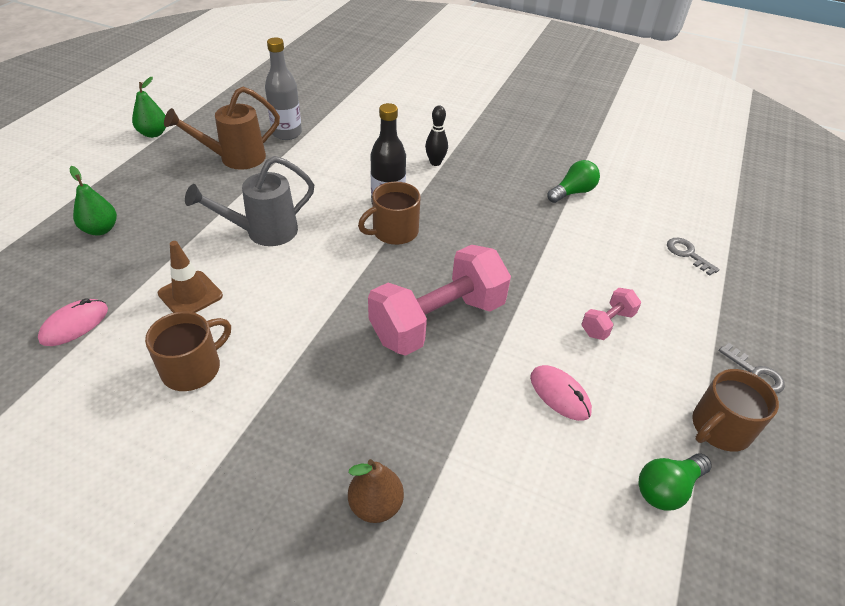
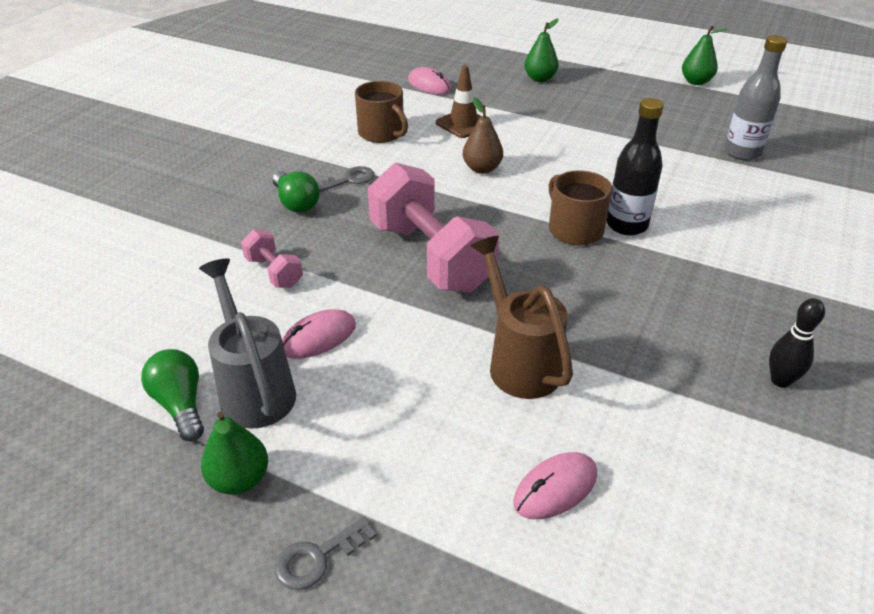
camera: 95 degrees right, 5 degrees down
brown watering can [164,87,280,170] -> brown watering can moved to [471,236,573,399]
grey watering can [185,156,314,246] -> grey watering can moved to [199,259,296,429]
brown pear [348,459,404,523] -> brown pear moved to [463,98,503,174]
black bowling pin [425,105,448,166] -> black bowling pin moved to [769,298,825,388]
green light bulb [547,160,600,203] -> green light bulb moved to [273,171,320,213]
pink dumbbell [582,288,641,340] -> pink dumbbell moved to [241,229,303,288]
grey key [667,238,720,276] -> grey key moved to [317,166,374,192]
brown mug [692,369,779,452] -> green pear [201,411,268,495]
none -> pink mouse [513,452,597,519]

